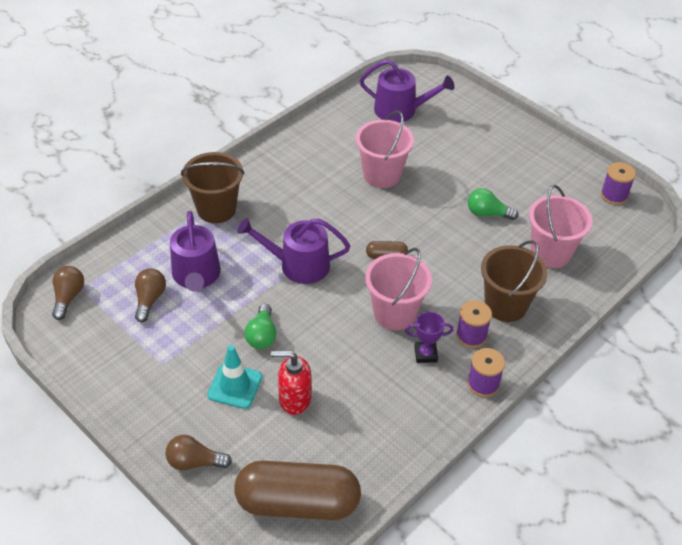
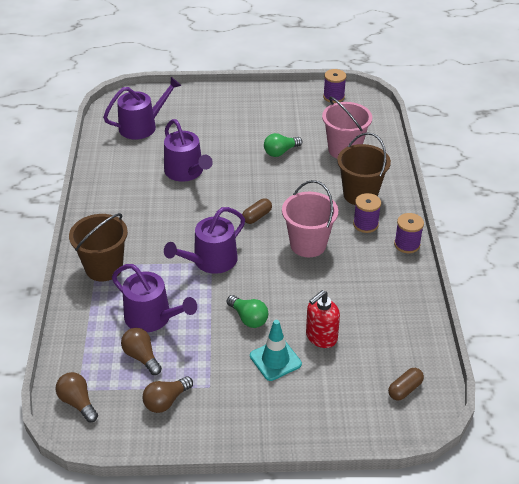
camera: 45 degrees left, 5 degrees down
brown light bulb [166,435,232,471] -> brown light bulb moved to [142,376,193,413]
brown capsule [234,461,361,520] -> brown capsule [388,368,424,401], size x0.42
pink bucket [356,111,414,188] -> purple watering can [164,119,213,182]
purple trophy [405,311,453,363] -> none

